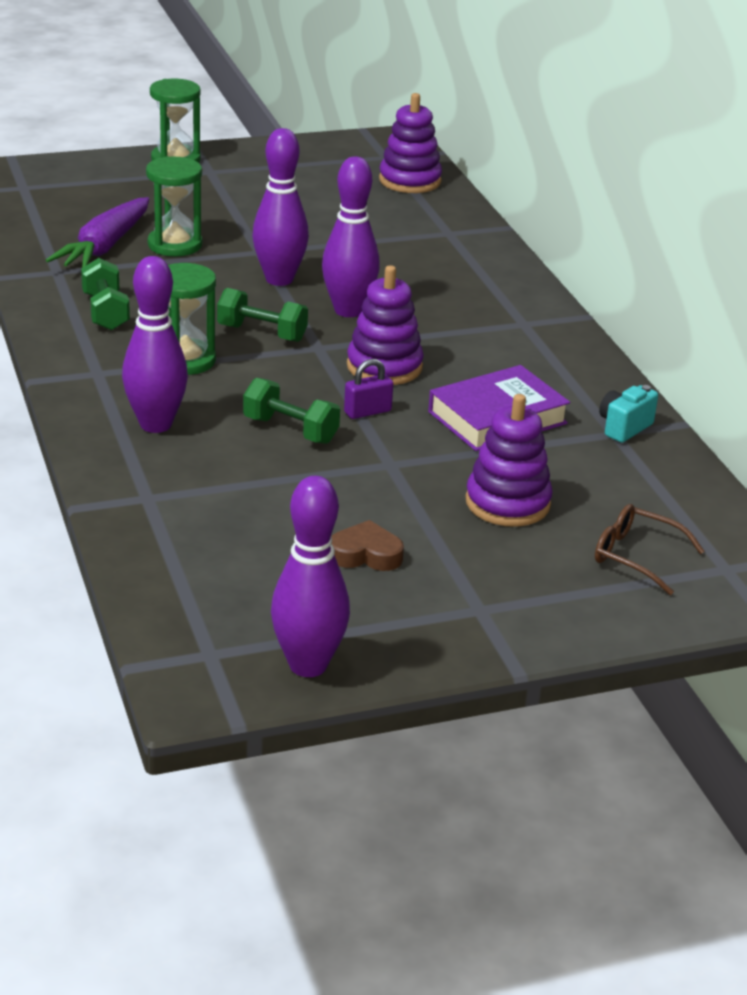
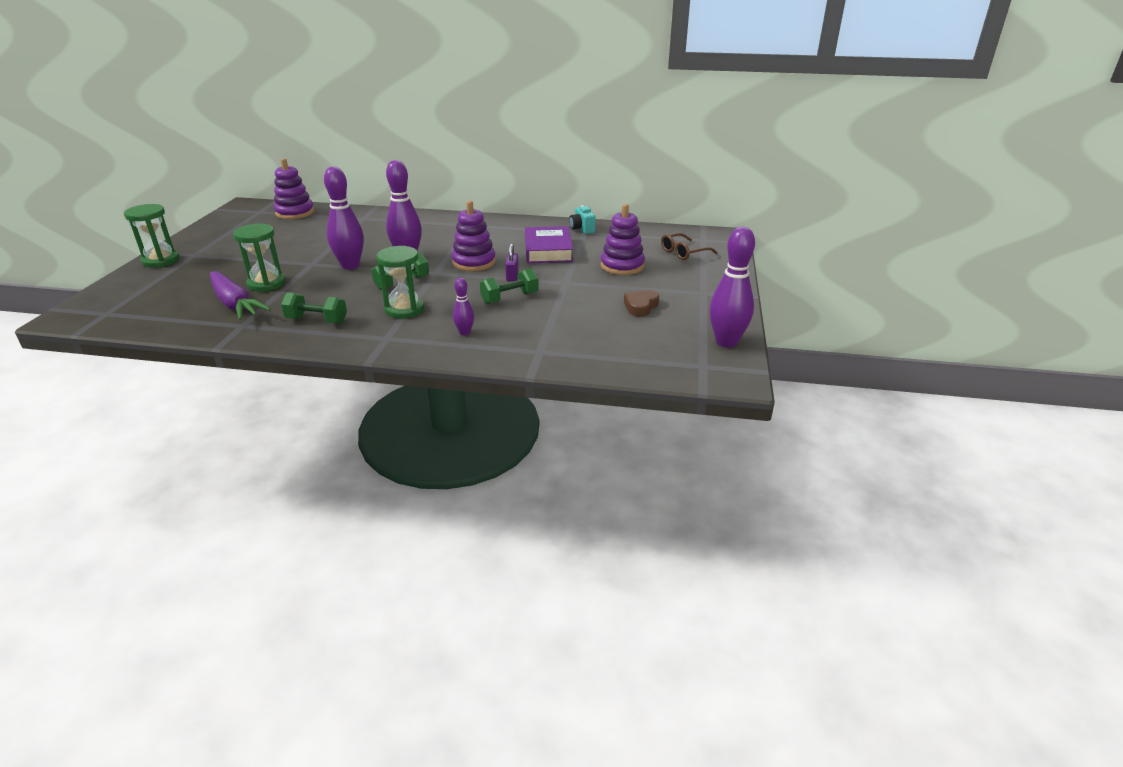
camera: 60 degrees left, 0 degrees up
purple bowling pin [122,256,188,433] -> purple bowling pin [453,278,474,336], size x0.51

